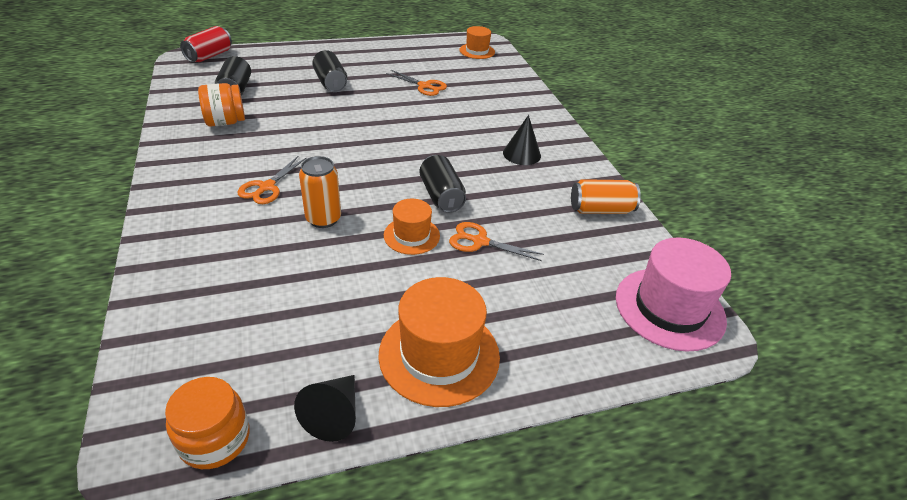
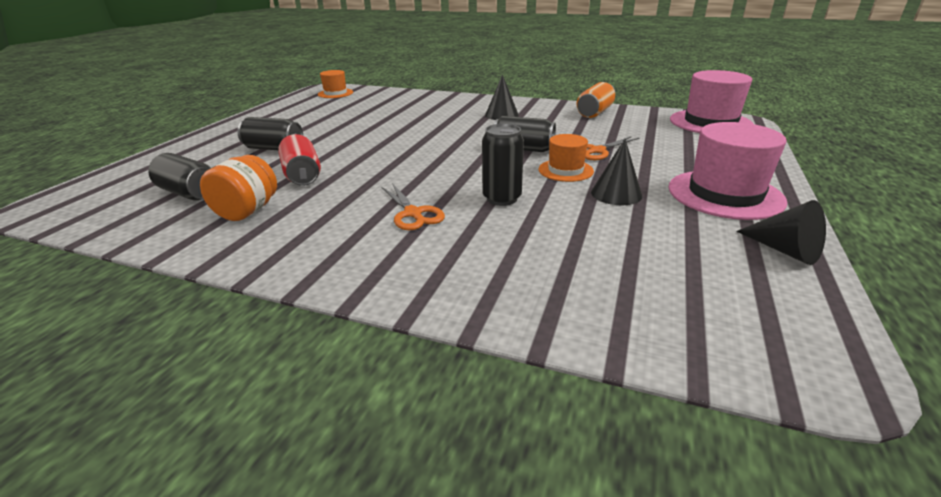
camera: 50 degrees left, 10 degrees down
orange jar [165,377,250,469] -> none
red can [180,26,232,63] -> red can moved to [278,134,321,186]
orange can [299,156,341,228] -> black can [482,124,524,206]
orange hat [378,277,500,407] -> pink hat [669,122,787,220]
orange scissors [386,70,447,96] -> none
none -> black cone [591,139,642,205]

